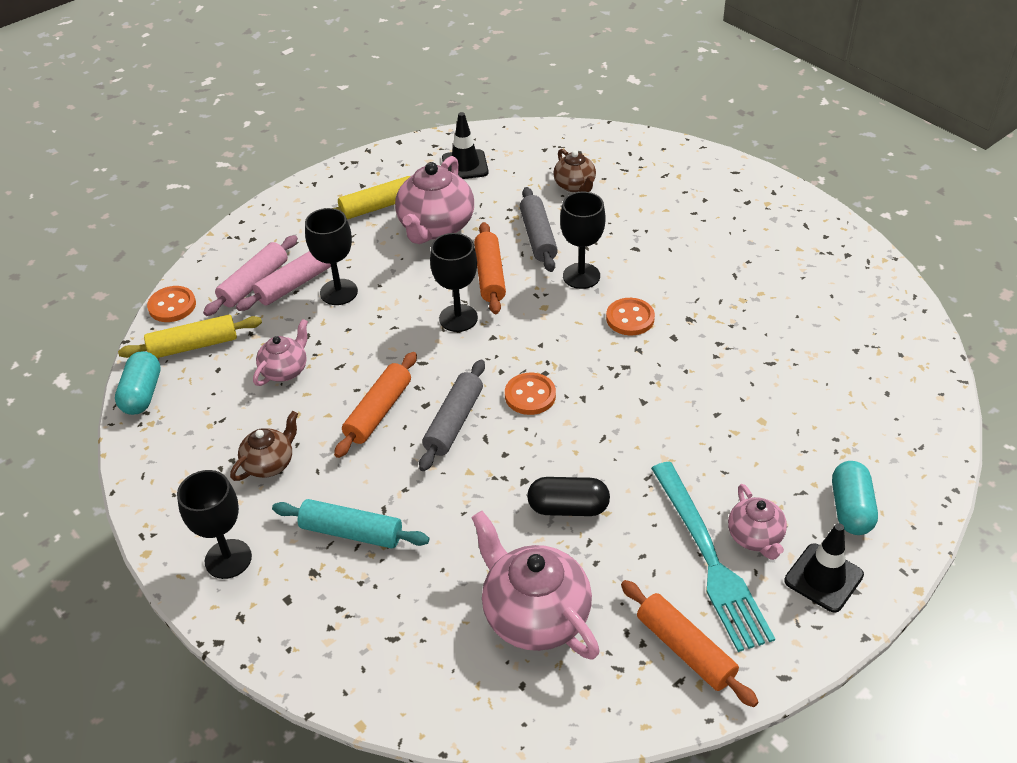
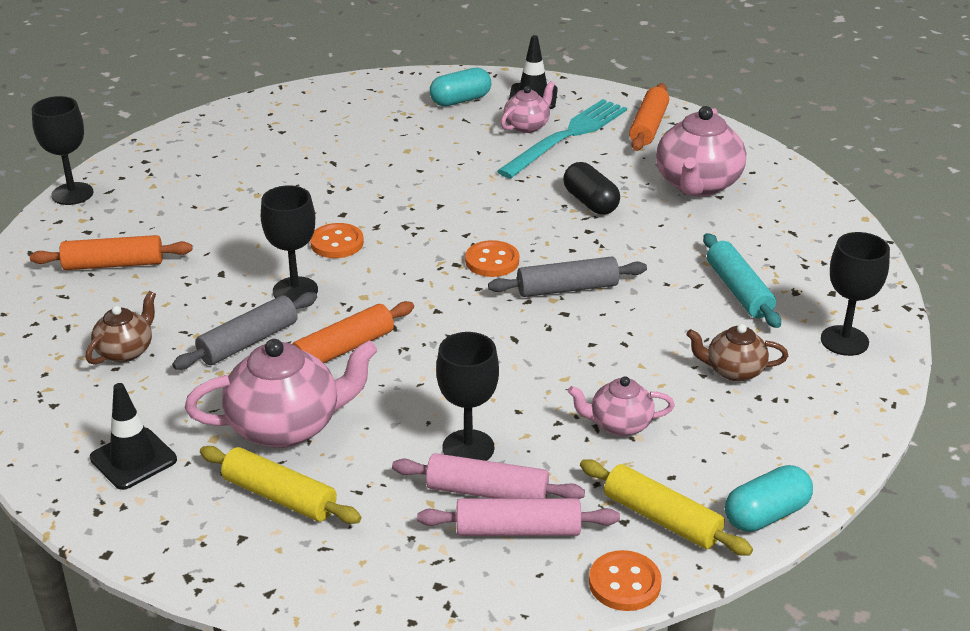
camera: 125 degrees left, 10 degrees down
orange rolling pin [334,352,417,458] -> orange rolling pin moved to [30,235,192,270]
black goblet [430,233,478,332] -> black goblet moved to [32,96,93,205]

